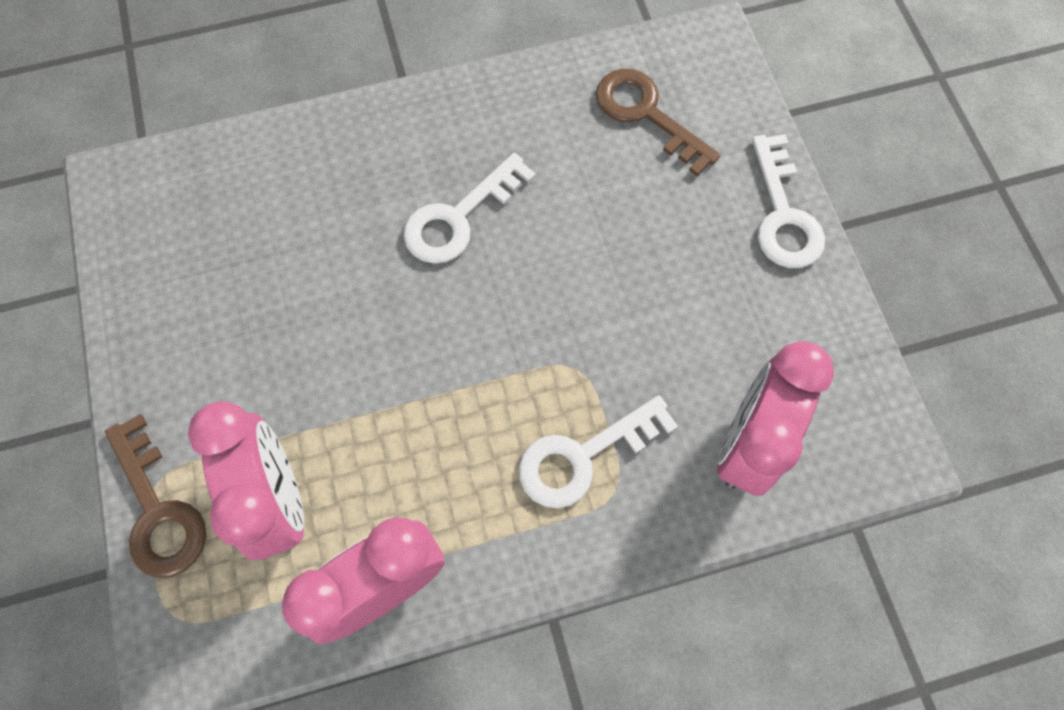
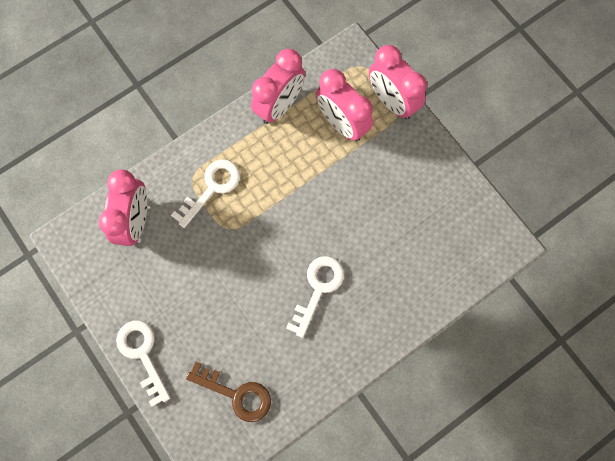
camera: 160 degrees right, 5 degrees up
brown key [105,414,206,578] -> pink clock [369,45,427,119]

